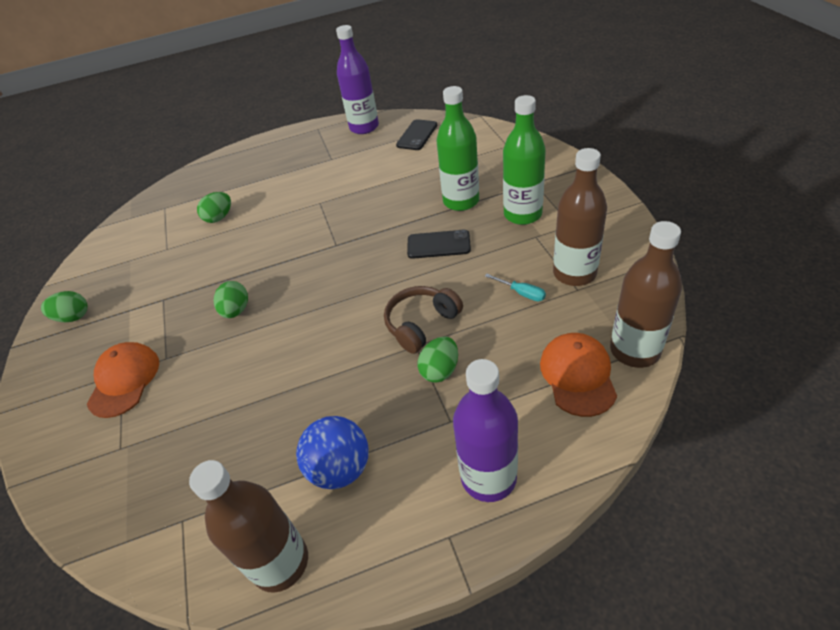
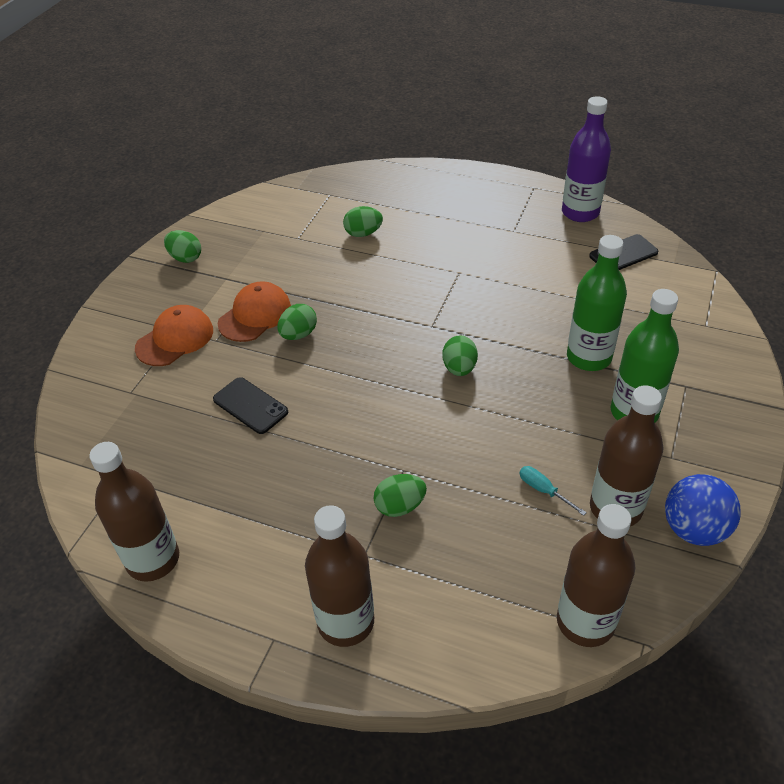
camera: 35 degrees right, 0 degrees up
blue ball [296,416,369,489] -> blue ball moved to [665,474,741,546]
brown headphones [384,286,463,354] -> none
black phone [407,229,471,259] -> black phone moved to [213,377,288,434]
purple bottle [453,359,518,502] -> brown bottle [305,505,374,647]
turquoise screwdriver [485,274,546,301] -> turquoise screwdriver turned 150 degrees clockwise [519,466,587,516]
orange cap [540,333,617,417] -> orange cap moved to [218,281,291,342]
none -> green egg [443,335,478,376]

